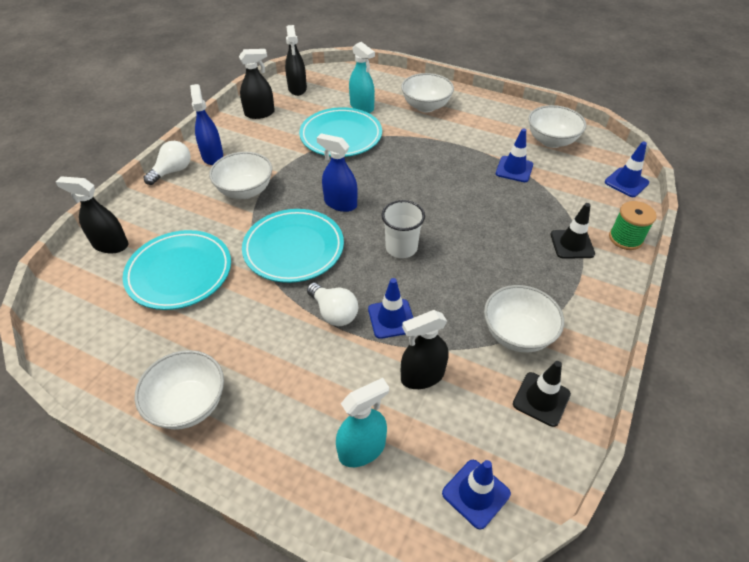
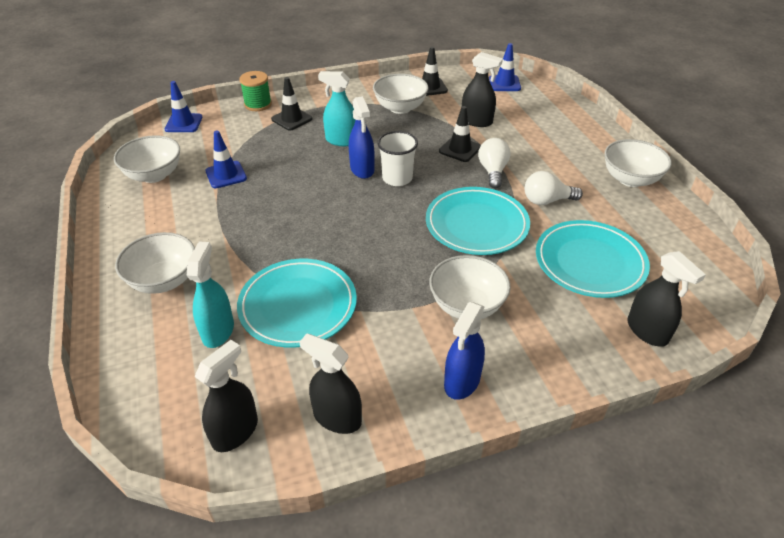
camera: 135 degrees left, 5 degrees down
white light bulb [144,141,191,185] -> white light bulb moved to [525,171,583,205]
blue spray bottle [317,133,357,212] -> blue spray bottle moved to [349,96,375,179]
turquoise spray bottle [336,378,389,467] -> turquoise spray bottle moved to [318,71,355,146]
blue traffic cone [368,278,413,339] -> black traffic cone [439,106,481,162]

